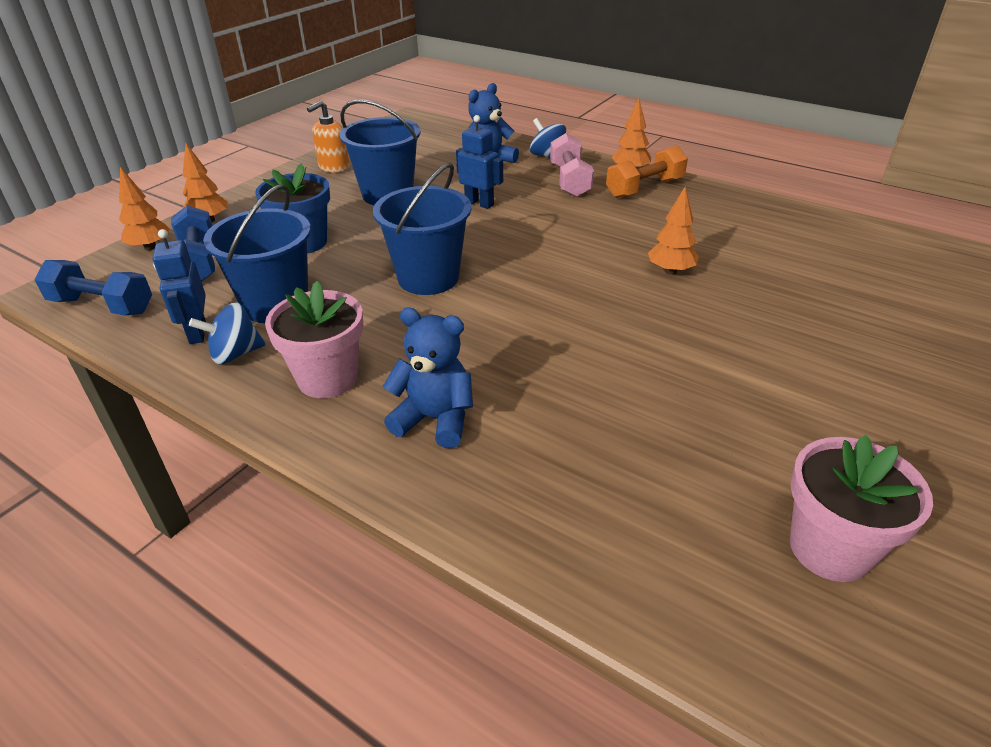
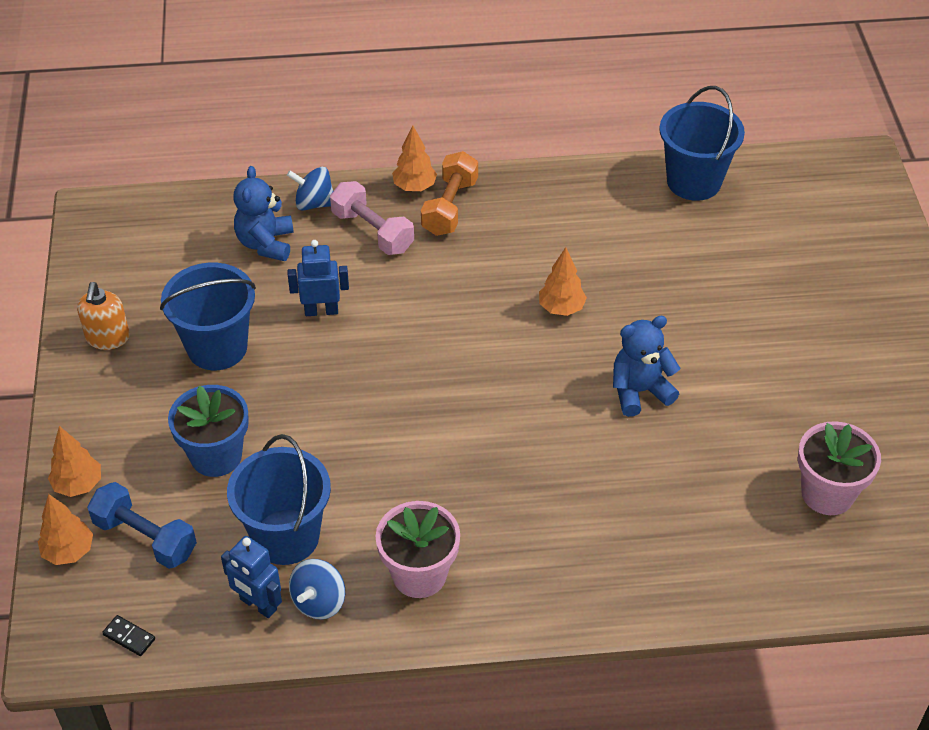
camera: 40 degrees left, 10 degrees up
blue dumbbell [34,260,152,316] -> black domino [102,615,155,656]
blue bucket [373,163,471,295] -> blue bucket moved to [659,86,745,201]
blue teddy bear [383,307,473,448] -> blue teddy bear moved to [613,316,680,417]

